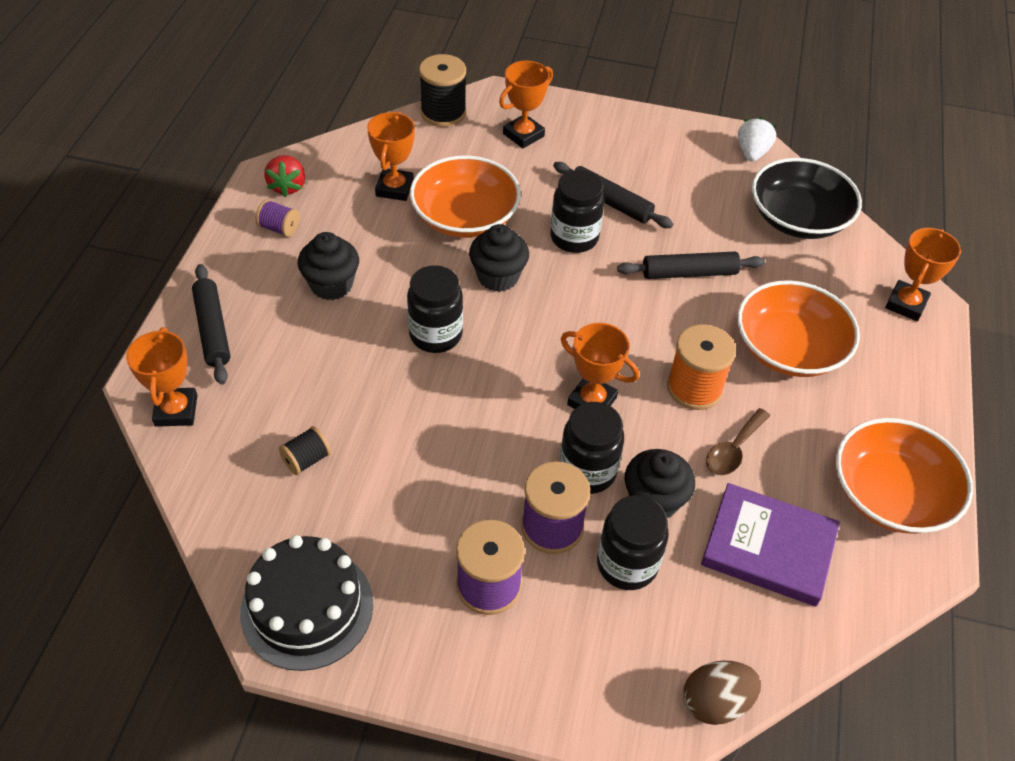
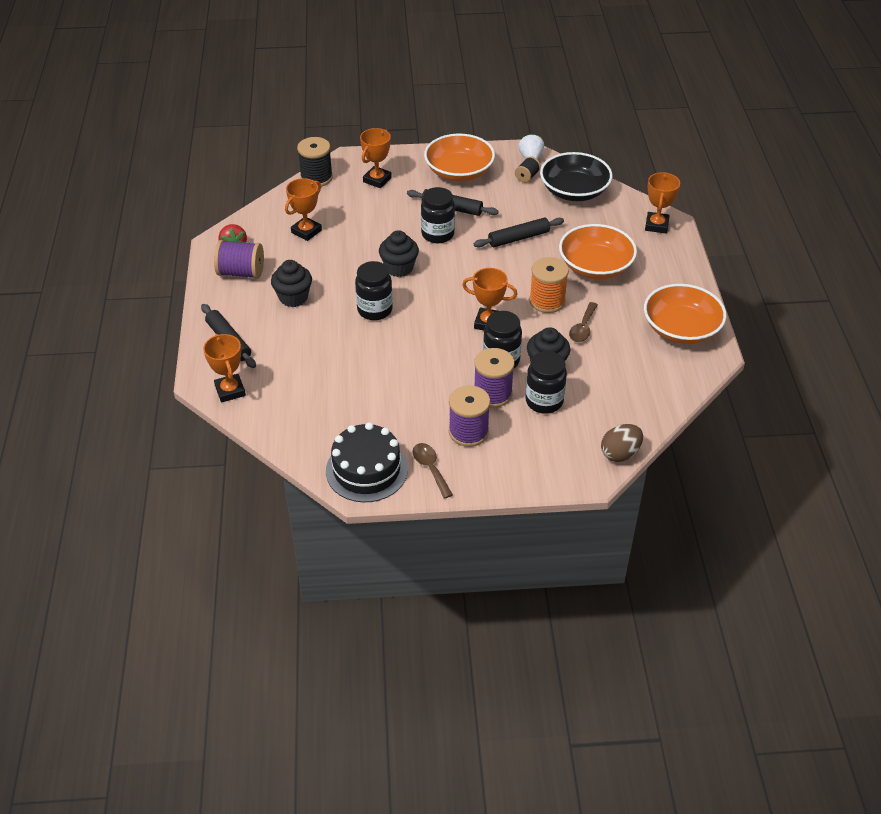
camera: 15 degrees left, 5 degrees down
purple spool [255,199,300,237] -> purple spool [214,240,264,279], size x1.78
black spool [279,426,331,475] -> black spool moved to [515,156,541,183]
orange trophy [367,112,415,201] -> orange trophy turned 45 degrees clockwise [285,178,322,241]
orange bowl [410,155,521,238] -> orange bowl moved to [424,134,495,181]
purple book [701,483,840,607] -> none
none -> brown spoon [412,443,453,499]

